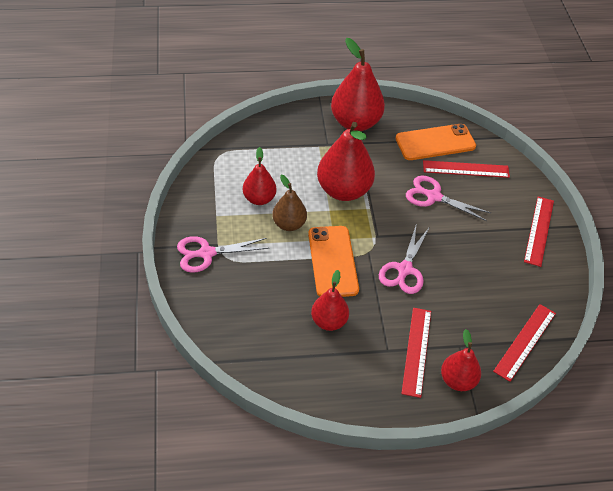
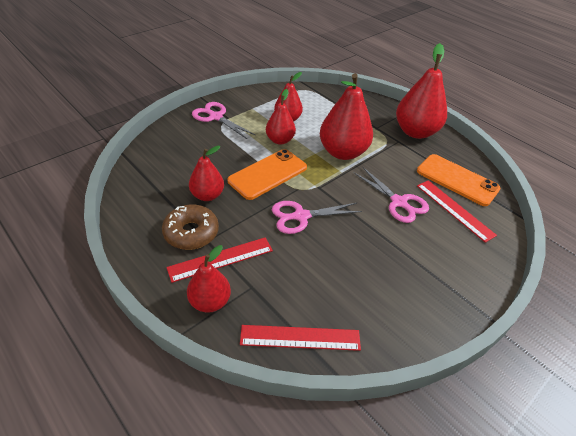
camera: 55 degrees right, 5 degrees down
brown pear [272,175,307,231] -> red pear [266,89,296,145]
pink scissors [406,176,491,221] -> pink scissors turned 150 degrees clockwise [354,167,429,223]
red ruler [524,196,554,267] -> none
none -> brown donut [162,205,219,250]

